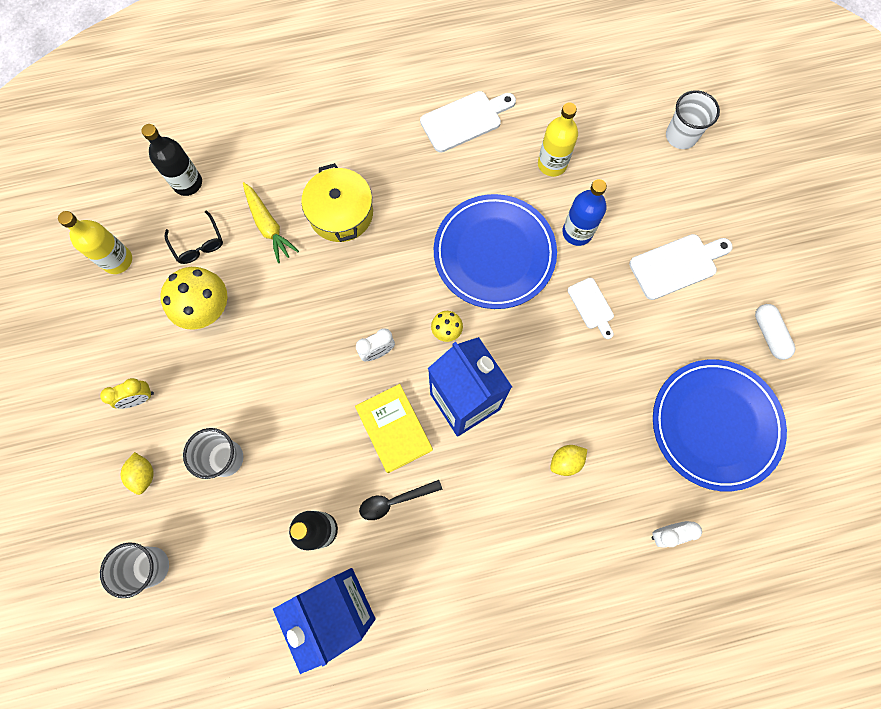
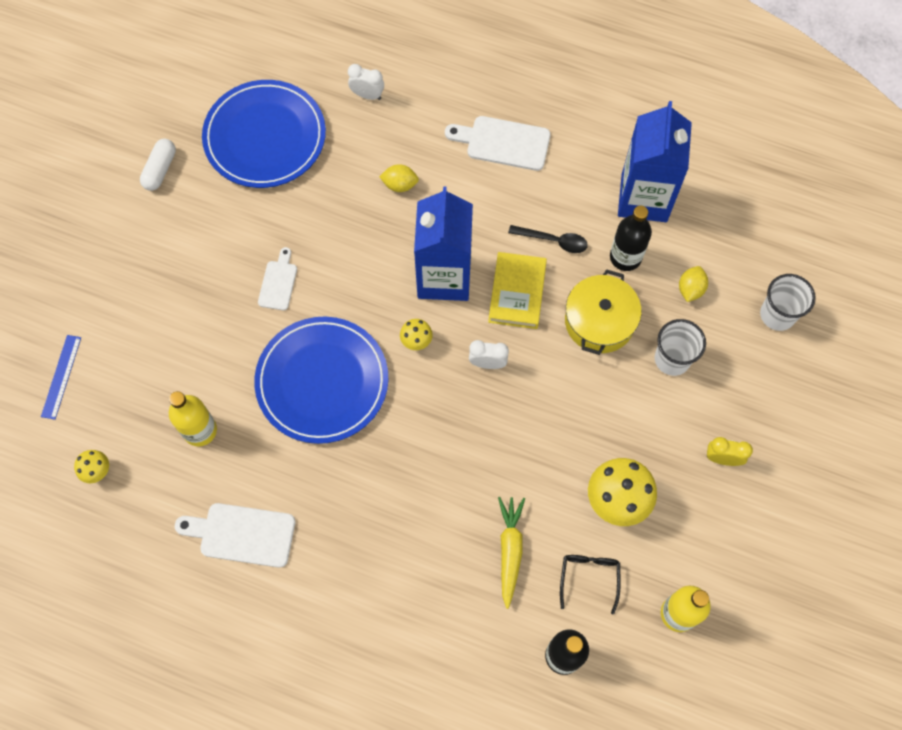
camera: 145 degrees left, 5 degrees down
yellow lemon [121,452,154,495] -> yellow lemon moved to [679,266,708,302]
yellow pot [301,163,373,242] -> yellow pot moved to [565,269,642,355]
blue bottle [563,179,607,246] -> none
white cutting board [629,234,733,300] -> white cutting board moved to [445,116,551,171]
white cup [666,90,720,149] -> blue ruler [41,335,81,420]
none -> yellow mushroom [74,450,109,483]

